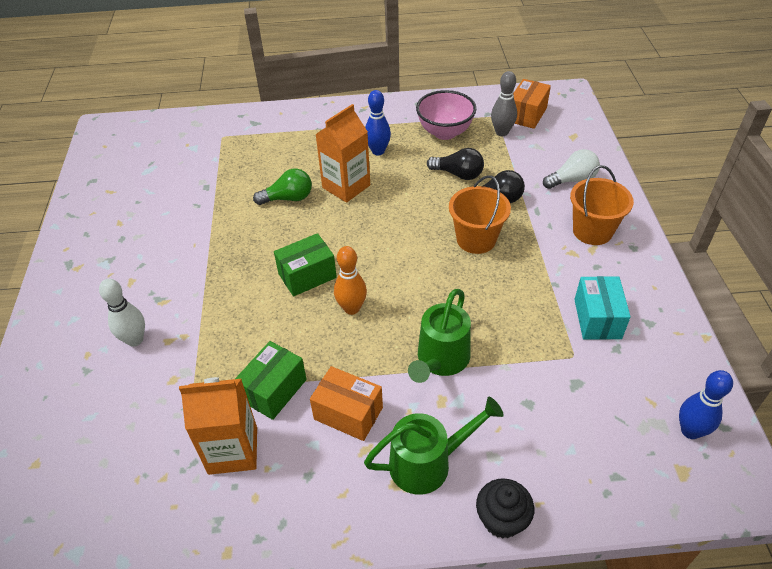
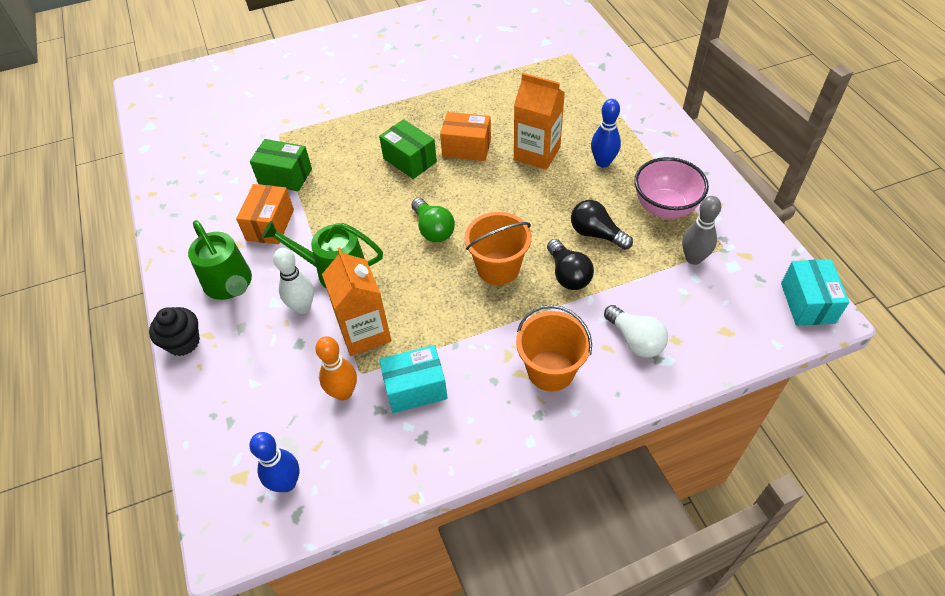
camera: 75 degrees right, 5 degrees up
white bowling pin [99,279,145,347] -> white bowling pin moved to [273,248,314,314]
orange carton [179,377,257,475] -> orange carton moved to [322,247,391,356]
green light bulb [253,168,312,205] -> green light bulb moved to [412,198,455,243]
orange bowling pin [334,246,367,315] -> orange bowling pin moved to [315,336,357,401]
black light bulb [427,148,484,180] -> black light bulb turned 120 degrees clockwise [571,200,633,250]
orange box [513,79,551,129] -> orange box moved to [440,112,491,161]
none -> turquoise box [781,259,849,326]

